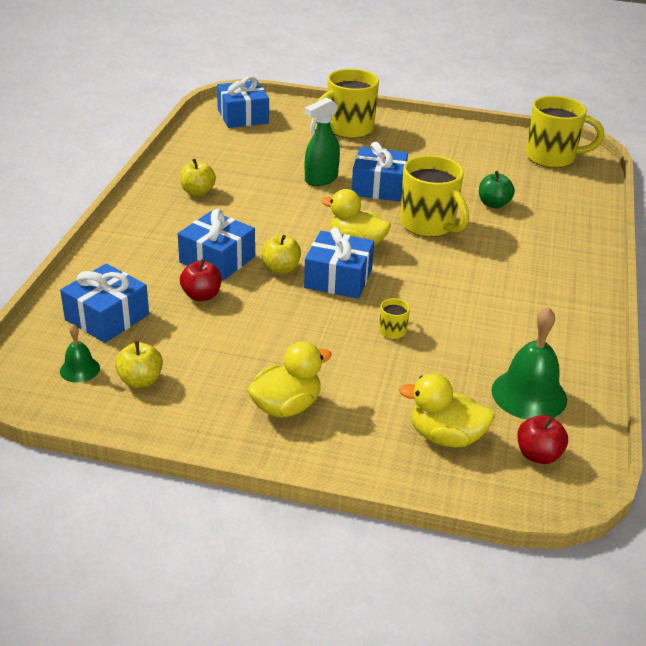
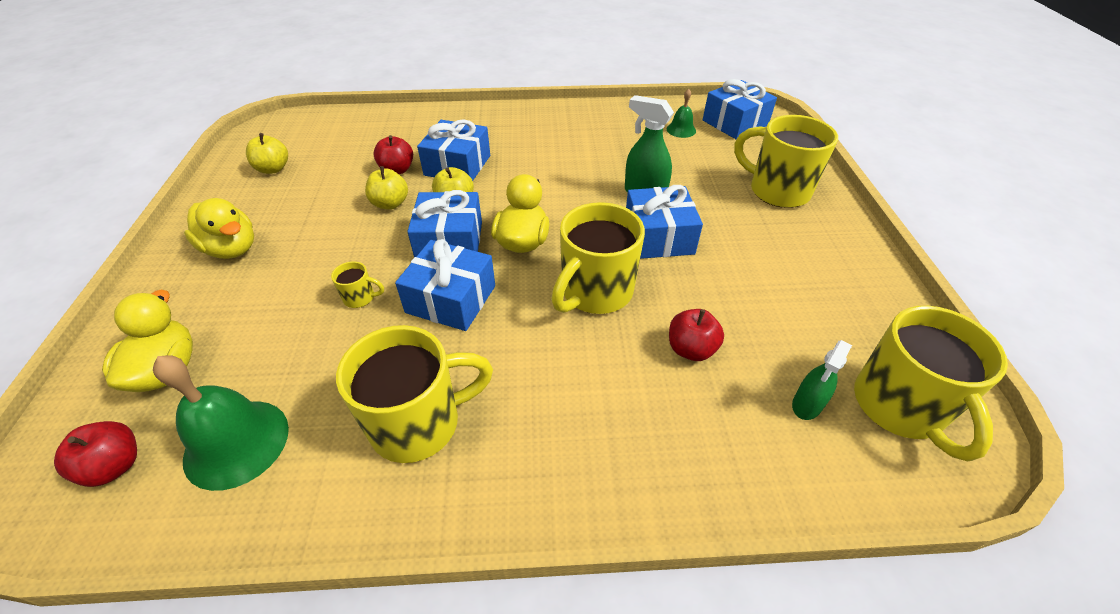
camera: 75 degrees right, 10 degrees up
blue gift [60,264,149,343] -> blue gift moved to [395,239,495,331]
green bell [60,324,100,383] -> green bell moved to [667,89,696,138]
yellow apple [180,159,216,196] -> yellow apple moved to [365,166,408,210]
green apple [479,171,515,208] -> red apple [669,309,724,361]
none -> yellow mug [336,325,493,463]
none -> green spray bottle [792,340,852,420]

